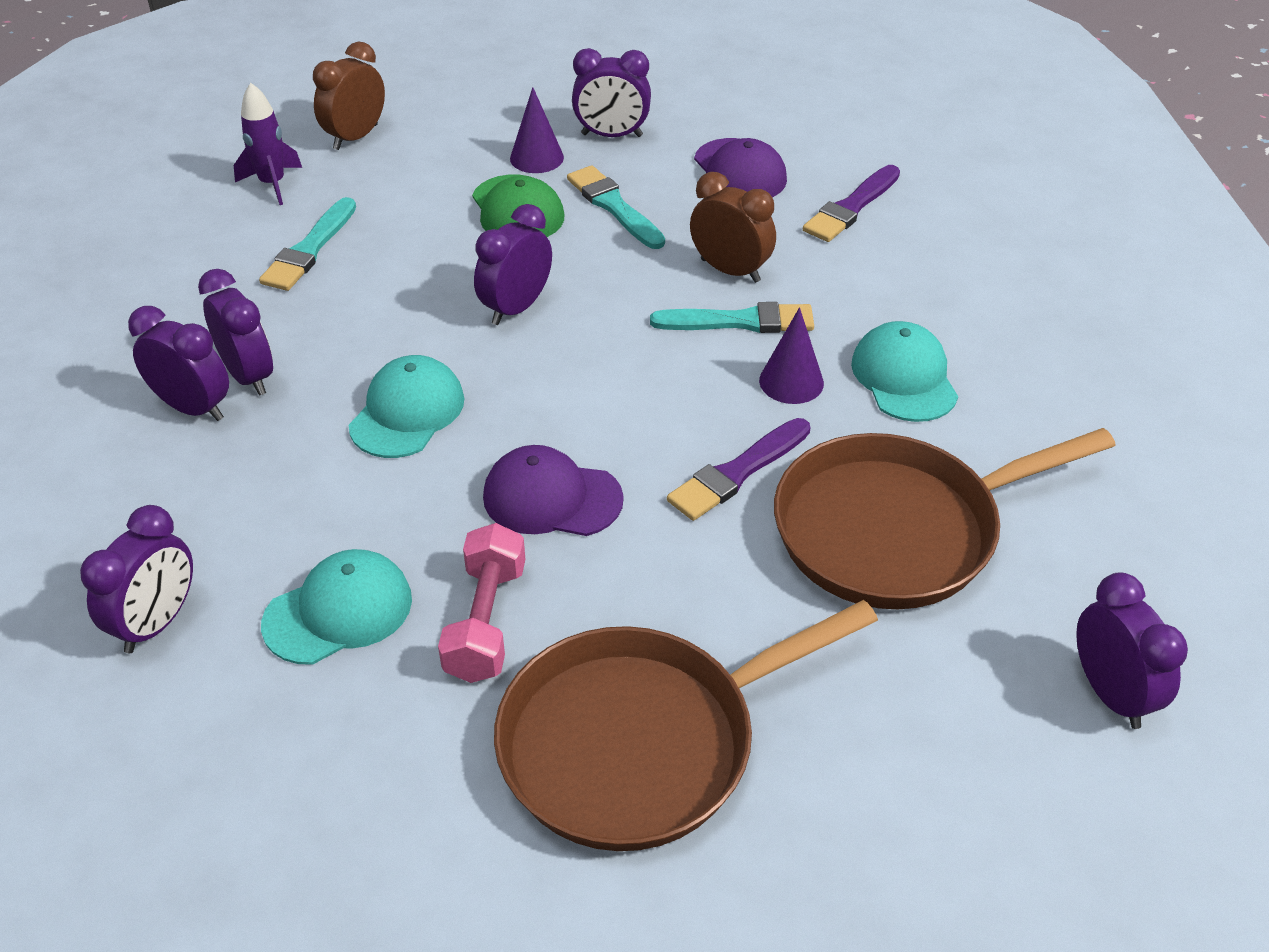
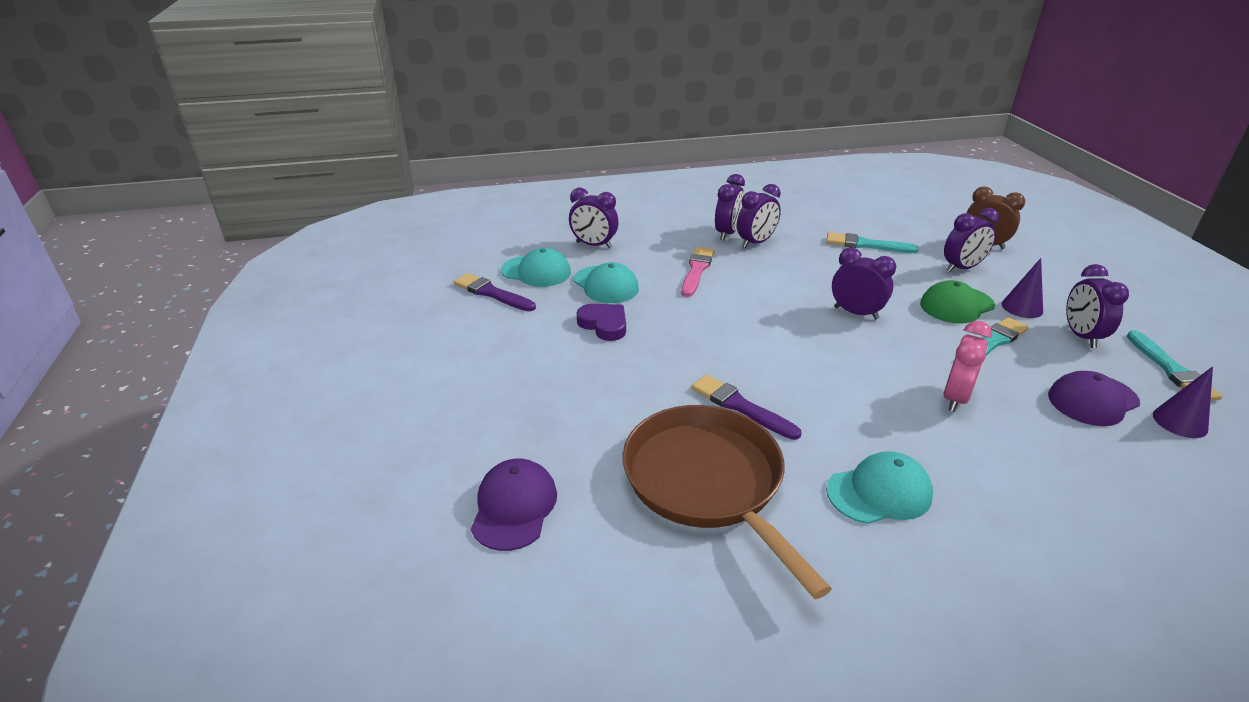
camera: 85 degrees right, 10 degrees down
purple rocket [234,83,302,205] -> none
turquoise cap [349,355,465,458] -> turquoise cap moved to [501,248,571,287]
pink dumbbell [438,523,525,683] -> purple heart [577,304,626,341]
purple cap [483,445,624,536] -> purple cap moved to [471,459,557,551]
brown pan [494,600,878,851] -> none
turquoise brush [650,302,814,333] -> turquoise brush moved to [1127,330,1222,401]
brown clock [690,172,776,283] -> pink clock [944,321,992,412]
purple cone [759,307,824,404] -> purple cone moved to [1153,366,1213,438]
purple brush [803,165,900,242] -> purple brush moved to [453,273,536,311]
purple clock [1076,572,1188,729] -> purple clock moved to [944,208,999,272]
none -> pink brush [681,247,715,297]

